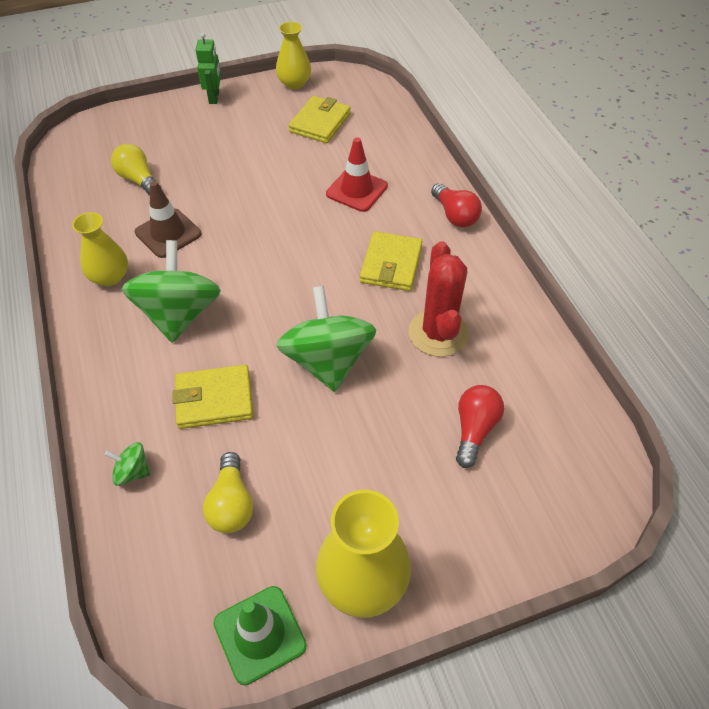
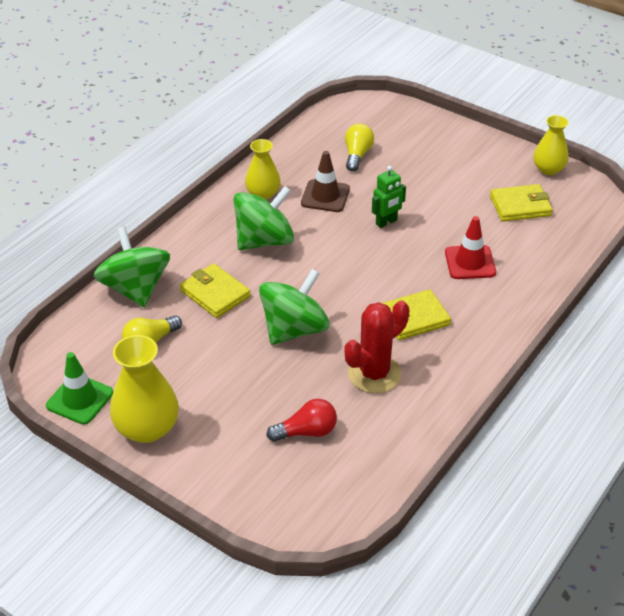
camera: 55 degrees right, 10 degrees down
green spinning top [105,442,150,486] -> green spinning top [94,227,170,307], size x2.30
green robot [196,32,221,104] -> green robot moved to [372,166,406,228]
red light bulb [431,183,482,228] -> none

